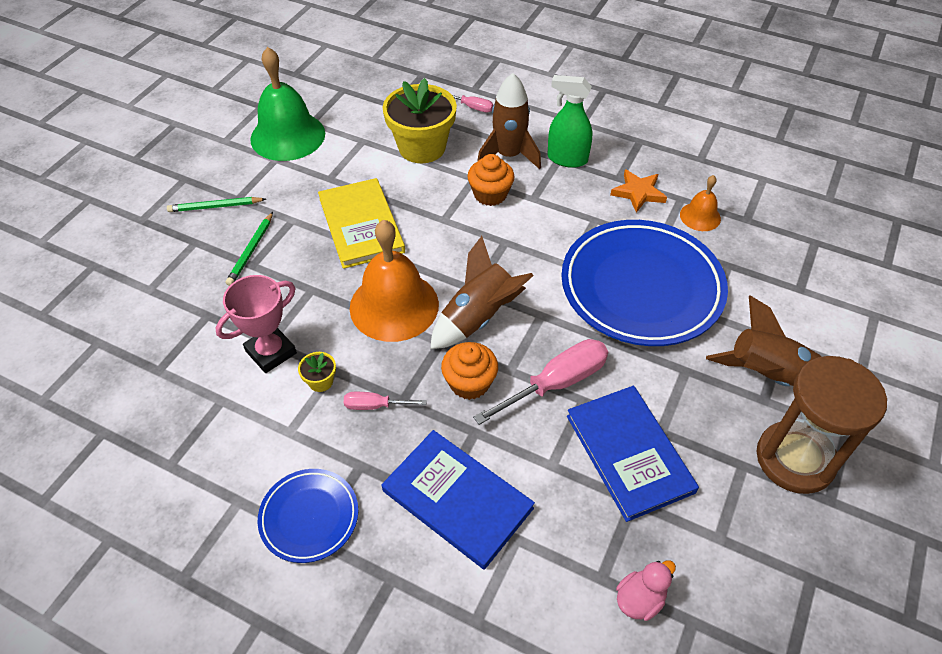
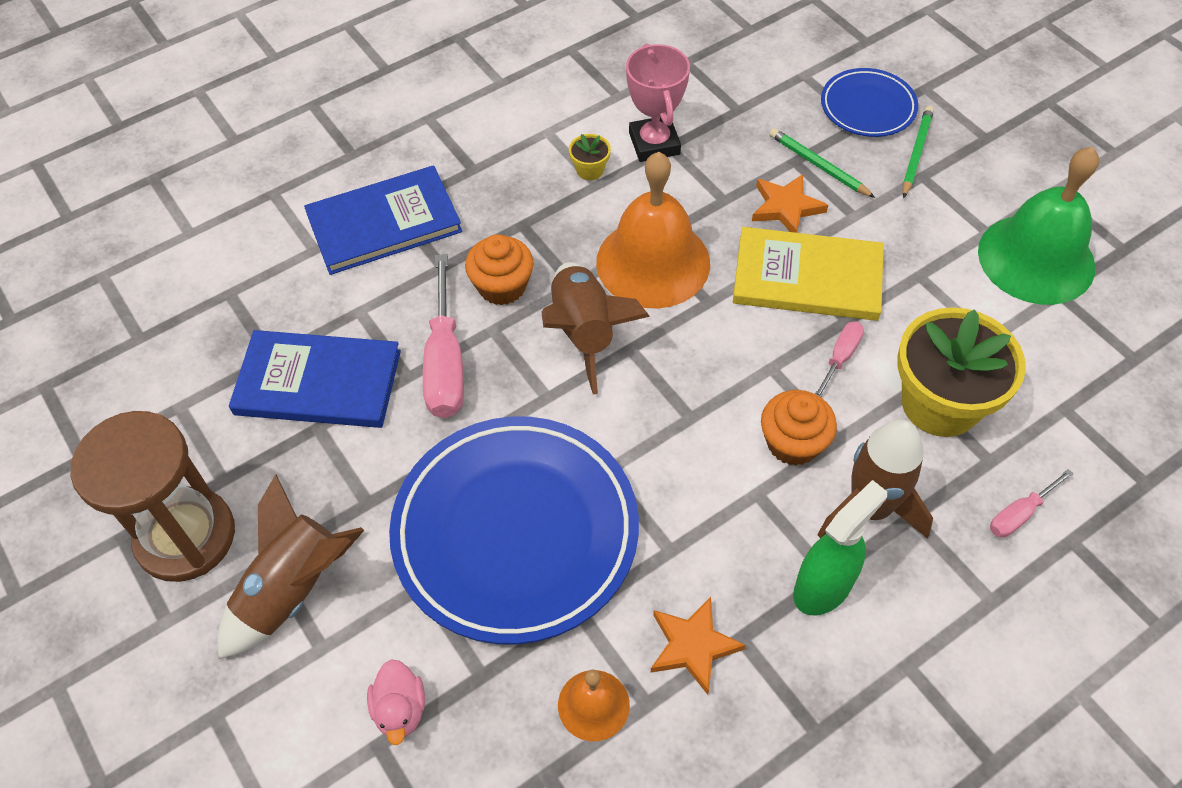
camera: 120 degrees right, 5 degrees up
blue plate [258,469,358,563] -> blue plate moved to [821,68,918,137]
pink screwdriver [344,392,427,410] -> pink screwdriver moved to [815,321,864,397]
pink duck [616,560,676,621] -> pink duck moved to [367,659,425,745]
none -> orange star [752,174,828,233]

